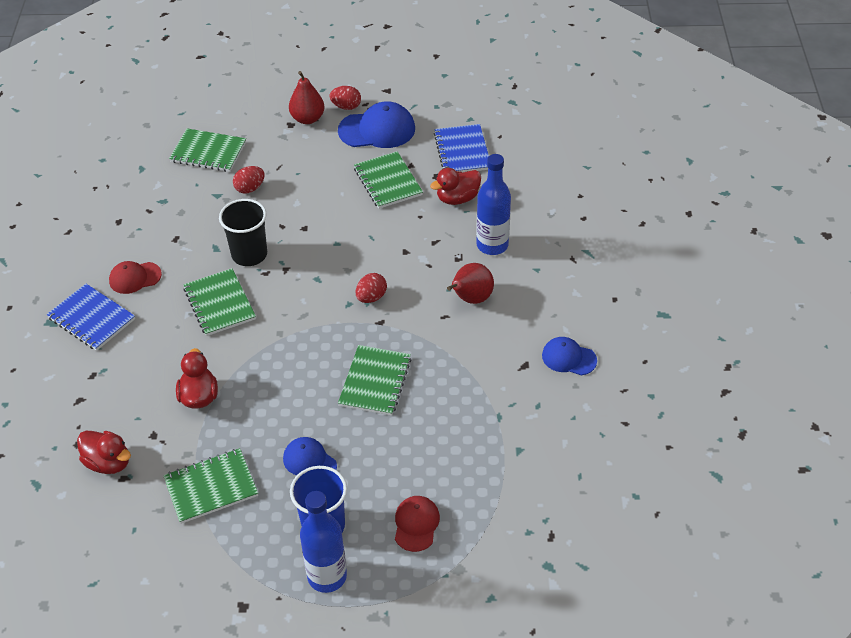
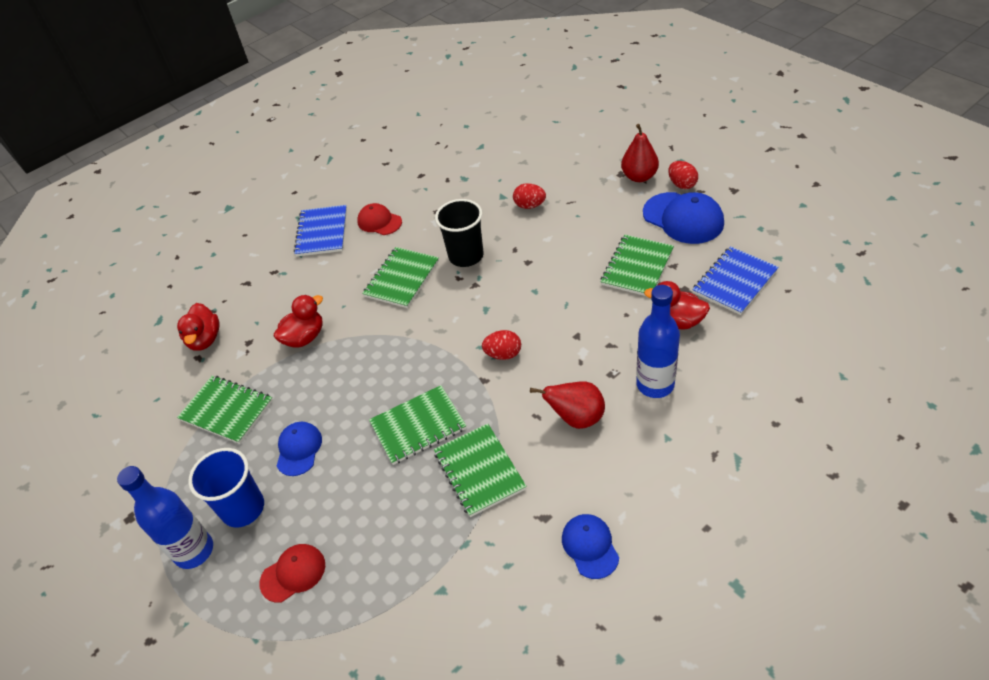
camera: 55 degrees right, 0 degrees up
green notebook [169,128,246,172] -> green notebook moved to [434,424,527,517]

